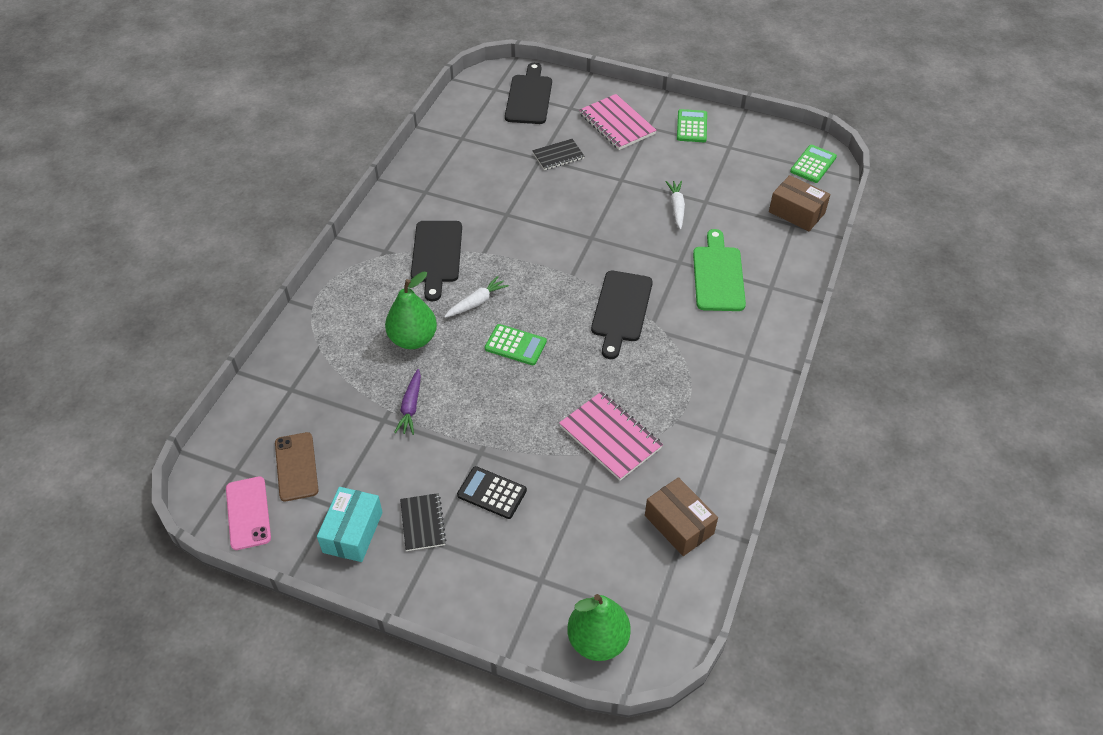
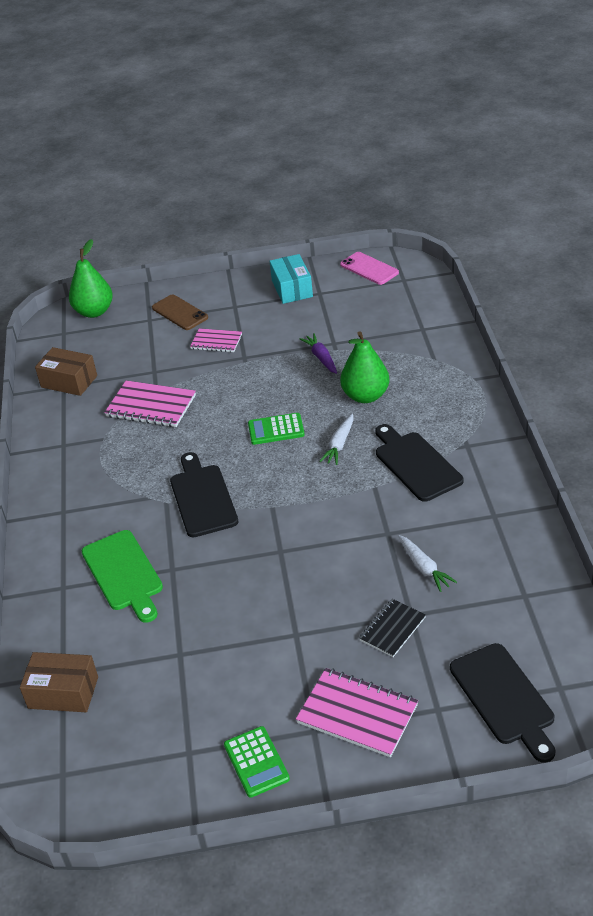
camera: 155 degrees right, 10 degrees down
brown phone [275,432,318,501] -> brown phone moved to [152,294,208,330]
black notebook [400,493,446,551] -> none
black calculator [457,466,527,519] -> pink notebook [190,328,242,352]
white carrot [666,181,685,229] -> white carrot moved to [398,535,457,592]
green calculator [790,145,837,183] -> none

